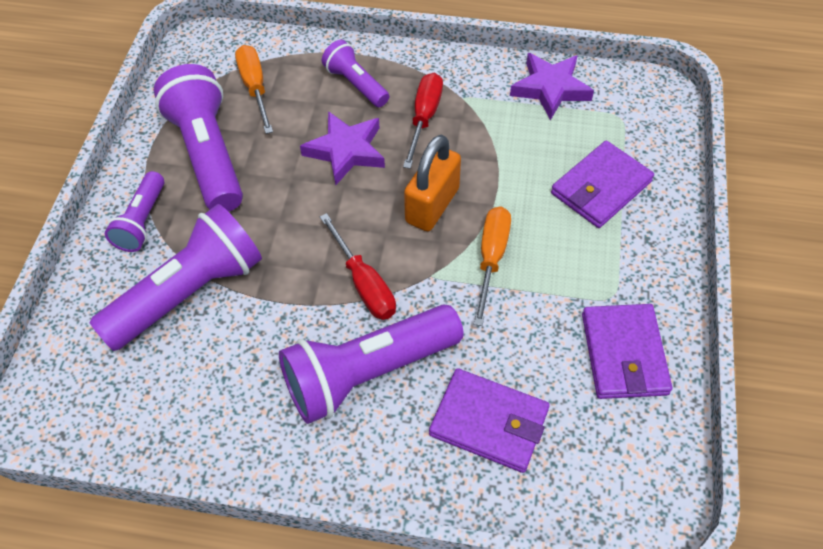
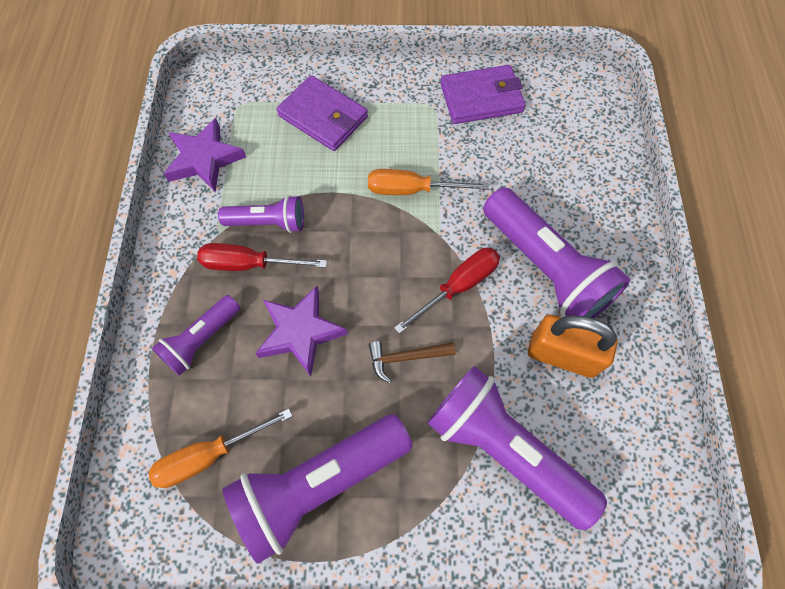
camera: 100 degrees left, 10 degrees up
purple flashlight [105,171,165,252] -> purple flashlight moved to [218,195,304,233]
orange padlock [404,135,461,231] -> orange padlock moved to [528,315,618,378]
purple wallet [429,368,550,473] -> none
none -> brown hammer [369,341,456,383]

